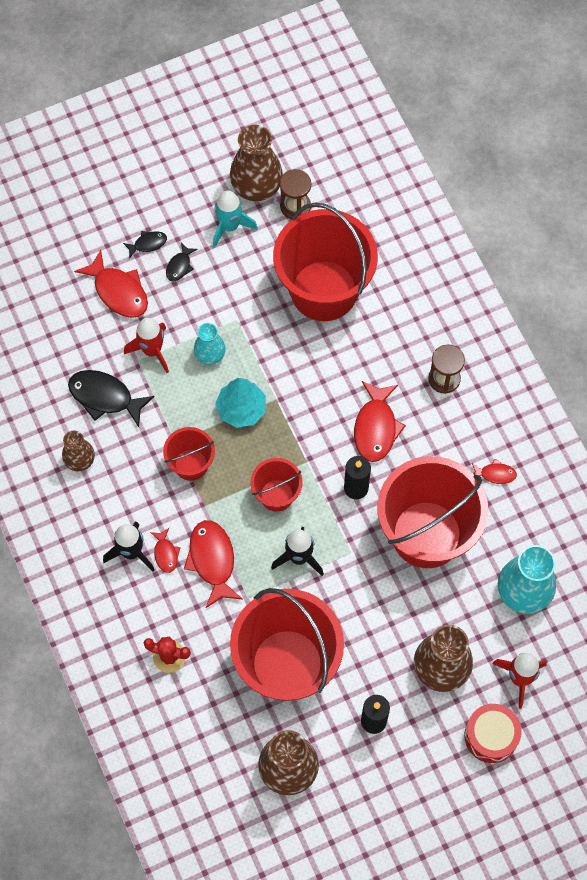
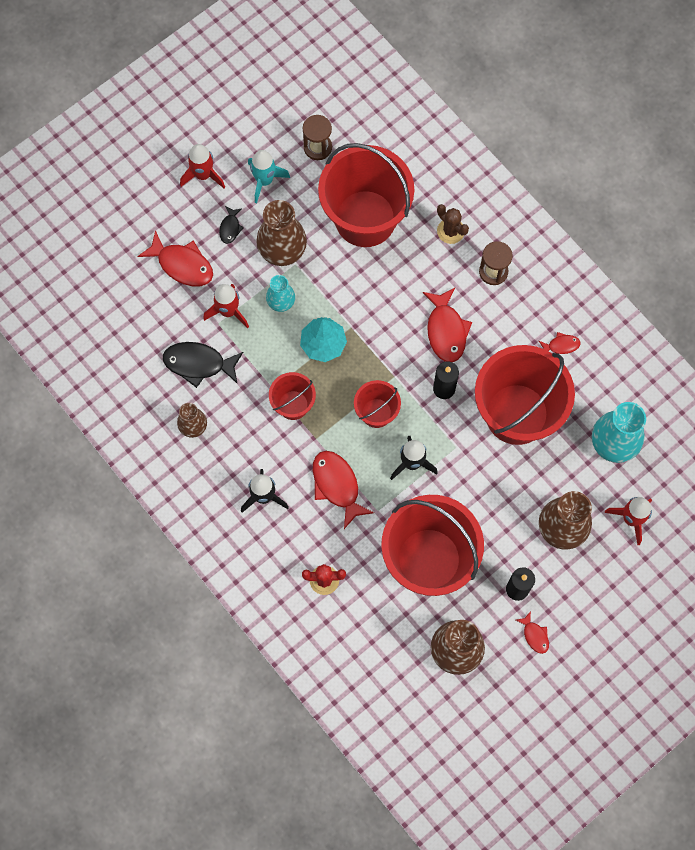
camera: 15 degrees left, 5 degrees up
black fish [123,231,167,259] -> none
red fish [150,528,181,573] -> red fish moved to [516,611,549,654]
brown vase [230,125,283,201] -> brown vase moved to [257,200,307,266]
red drum [464,704,522,763] -> none
none -> red rocket [180,144,225,188]
none -> brown cactus [437,204,469,244]

